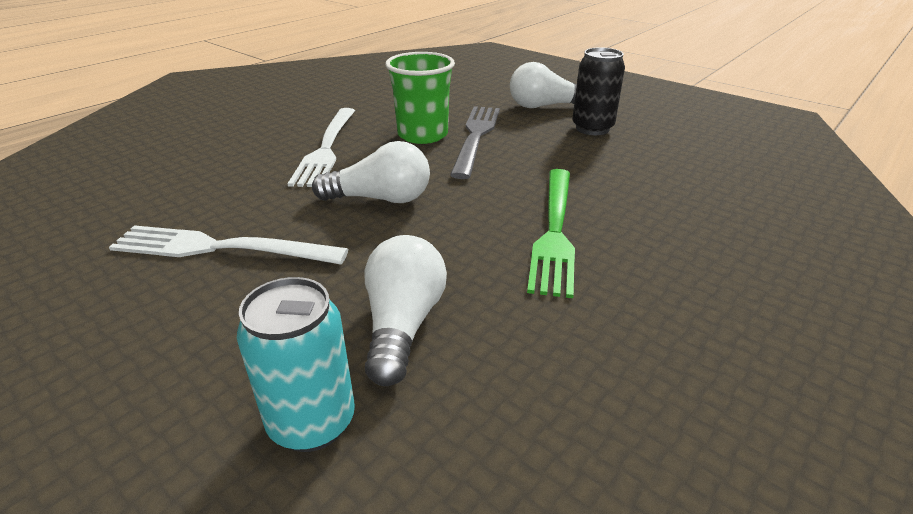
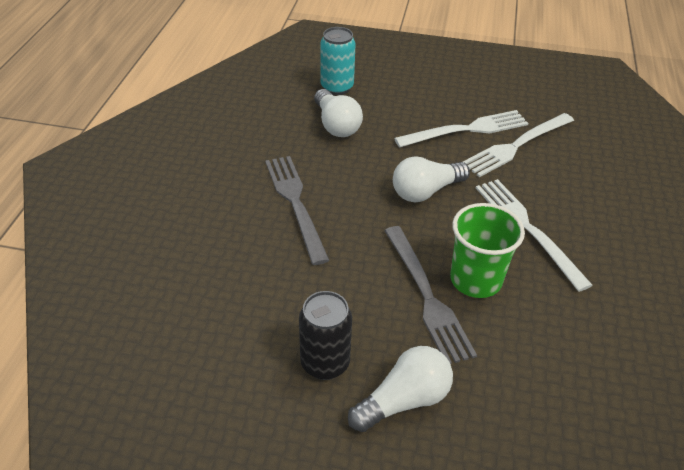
camera: 150 degrees right, 10 degrees up
green fork [527,169,575,298] -> grey fork [265,156,329,265]
none -> white fork [463,113,574,177]

